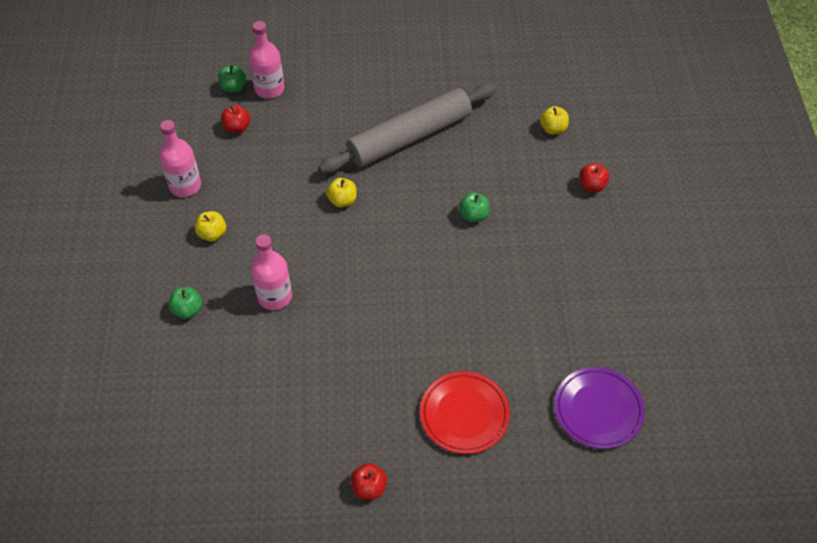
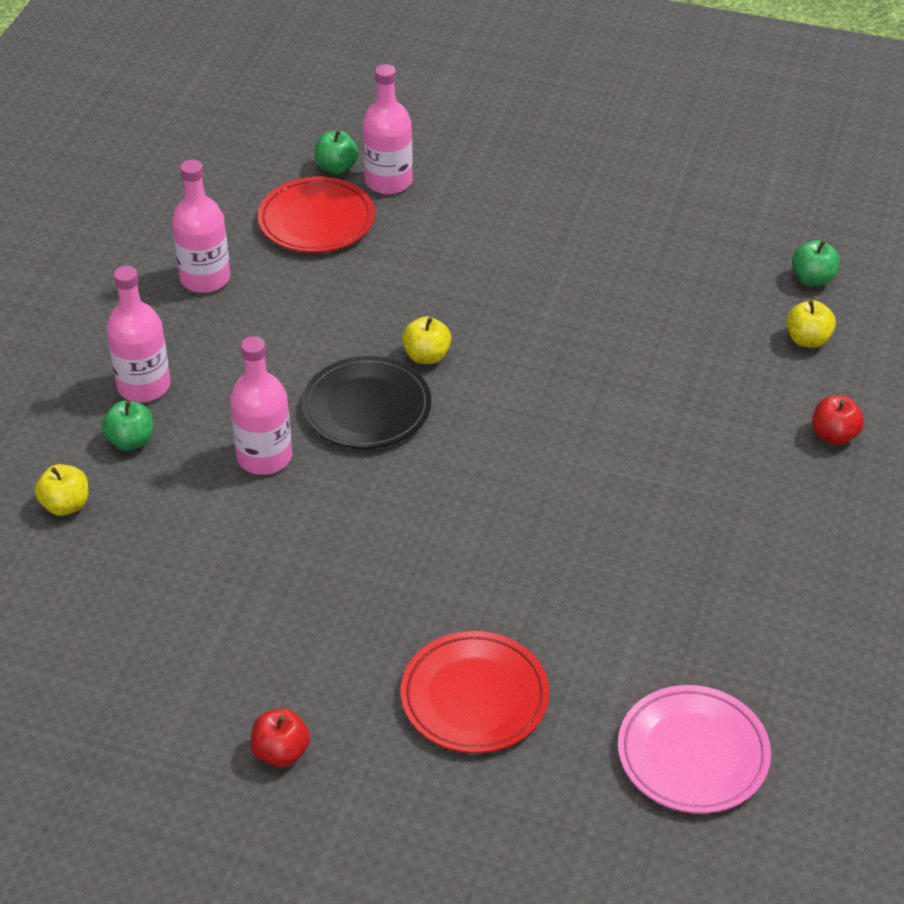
camera: 20 degrees right, 10 degrees down
yellow apple [195,211,226,241] -> yellow apple moved to [35,464,89,516]
red apple [221,105,250,133] -> red plate [258,177,375,253]
grey rolling pin [318,83,496,173] -> none
green apple [459,192,489,222] -> green apple moved to [792,240,840,286]
purple plate [555,367,645,449] -> pink plate [618,685,771,813]
none -> pink bottle [106,266,170,402]
none -> black plate [302,356,431,449]

